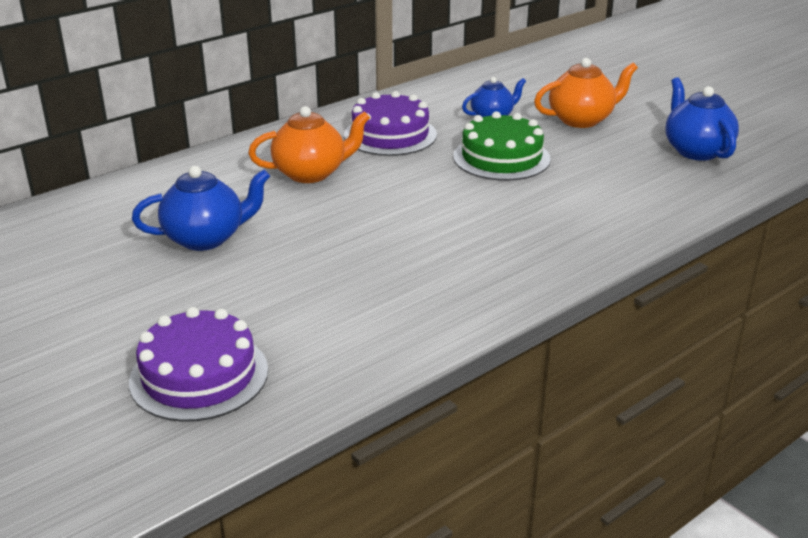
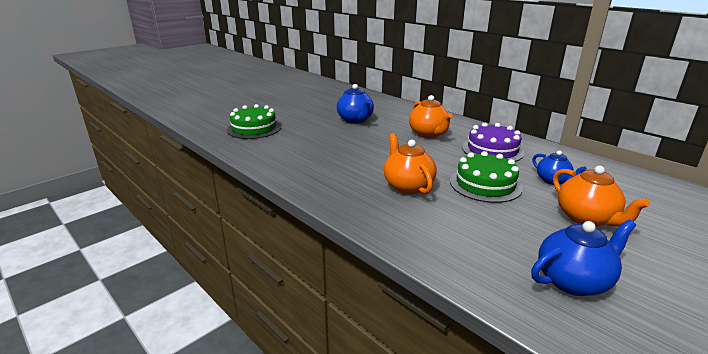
camera: 85 degrees right, 5 degrees down
purple cake [129,307,268,422] -> green cake [227,104,281,139]
none -> orange teapot [384,133,437,194]

